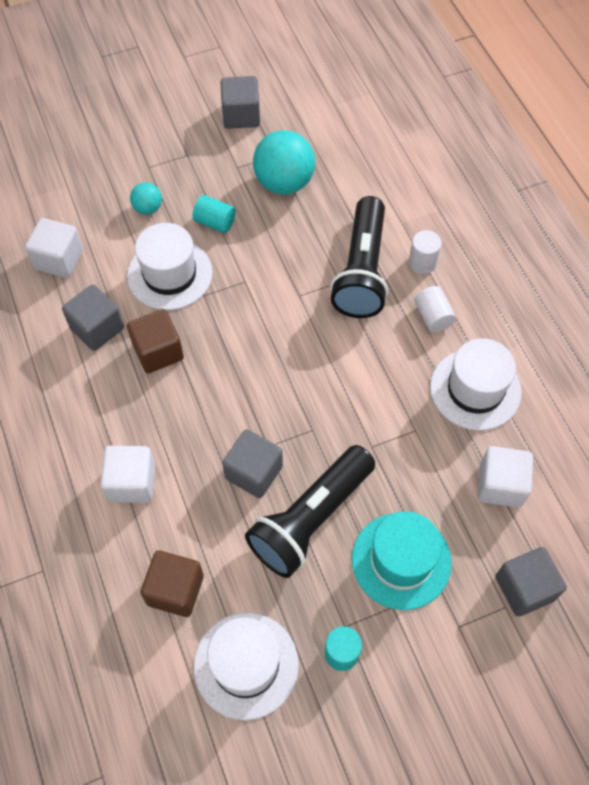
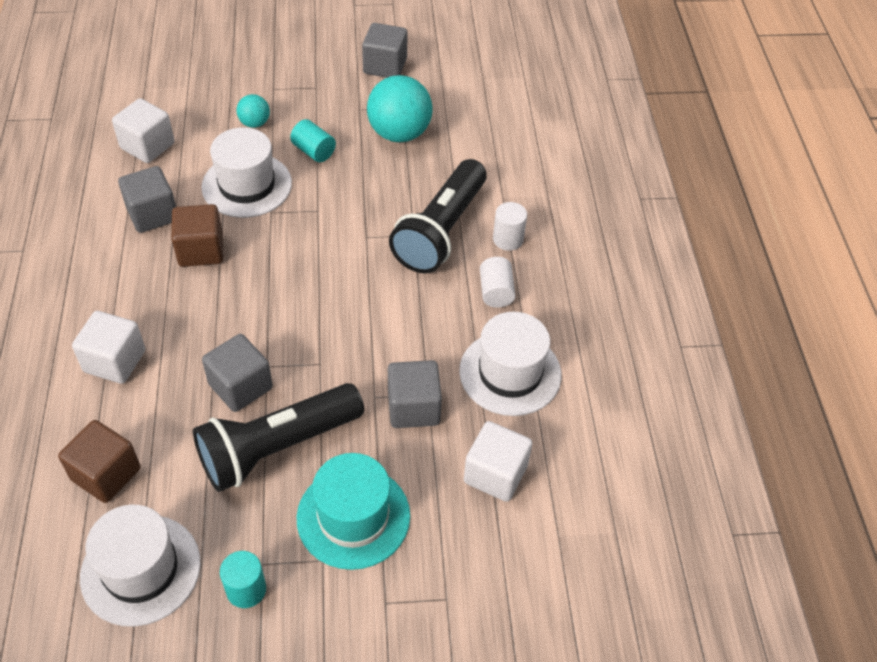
camera: 15 degrees right, 10 degrees down
grey cube [495,547,567,617] -> grey cube moved to [388,360,442,428]

